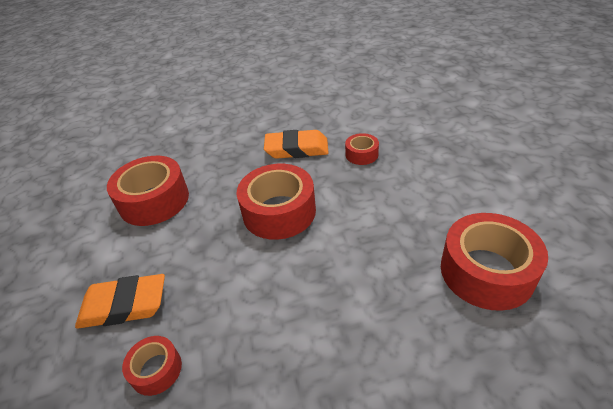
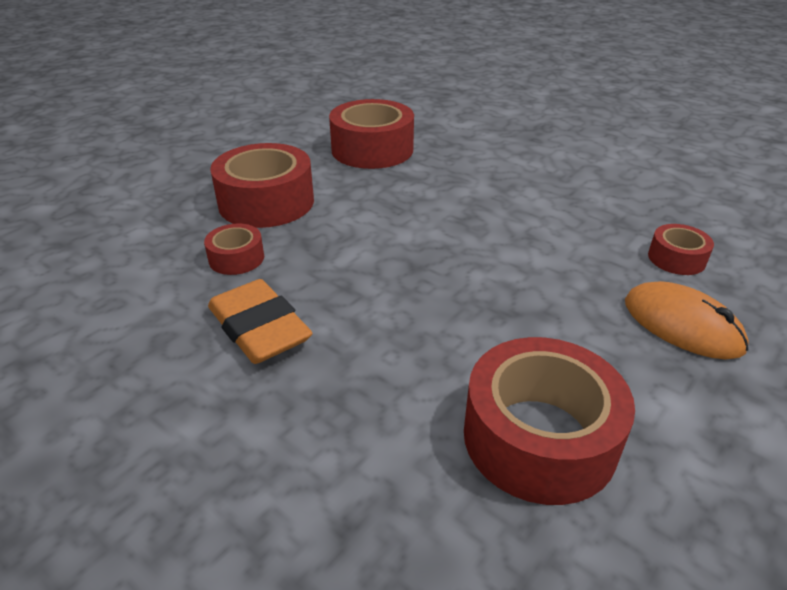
camera: 130 degrees left, 5 degrees down
orange eraser [75,274,165,329] -> orange mouse [625,281,749,359]
red tape [237,164,316,240] -> red tape moved to [210,143,314,228]

